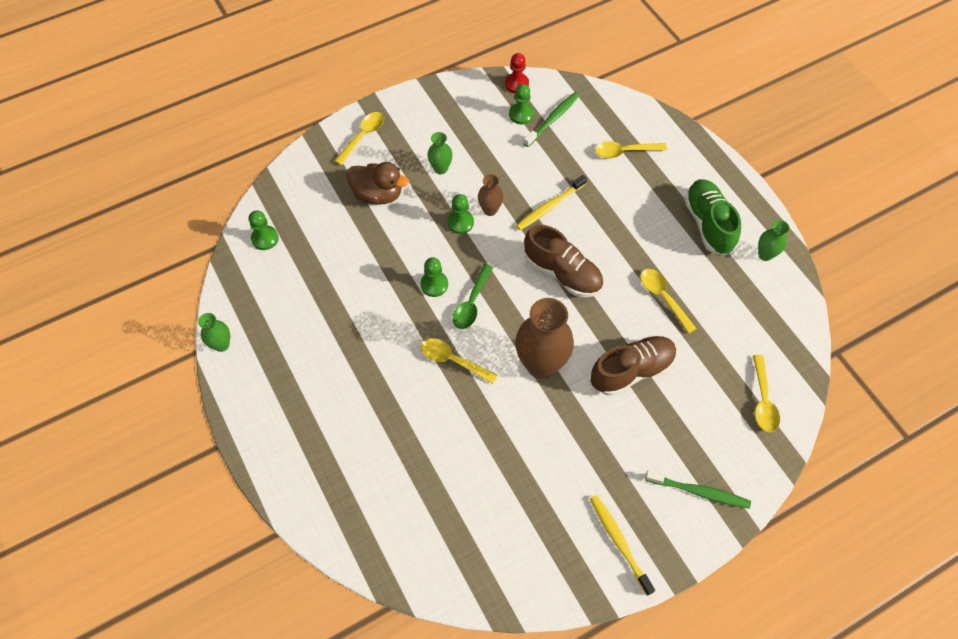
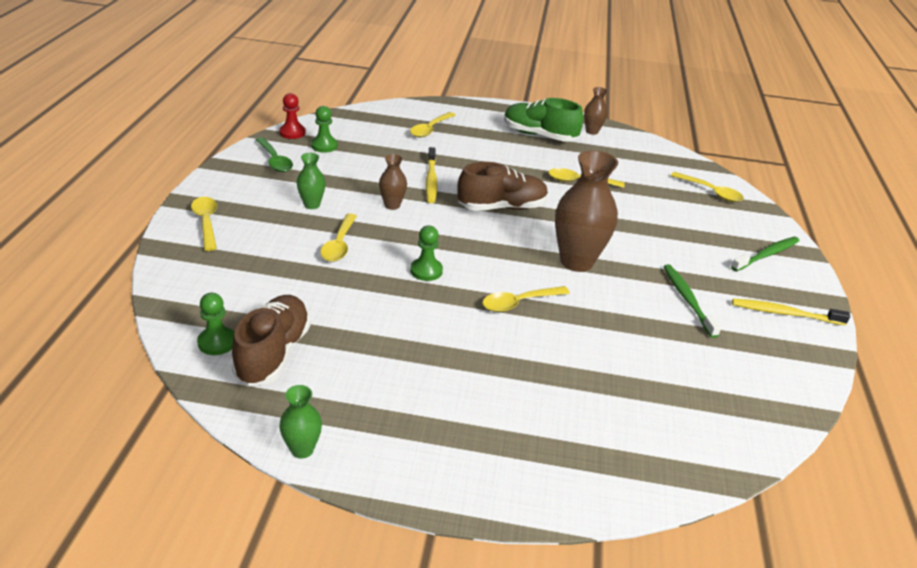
camera: 55 degrees left, 25 degrees down
brown duck [346,162,409,204] -> none
green pawn [447,194,474,234] -> none
green spoon [453,264,493,329] -> green spoon moved to [256,137,293,172]
green toothbrush [523,92,579,147] -> green toothbrush moved to [663,264,721,338]
brown shoe [591,336,677,396] -> brown shoe moved to [232,295,311,386]
green vase [758,220,790,261] -> brown vase [584,87,608,135]
none -> yellow spoon [320,213,357,262]

